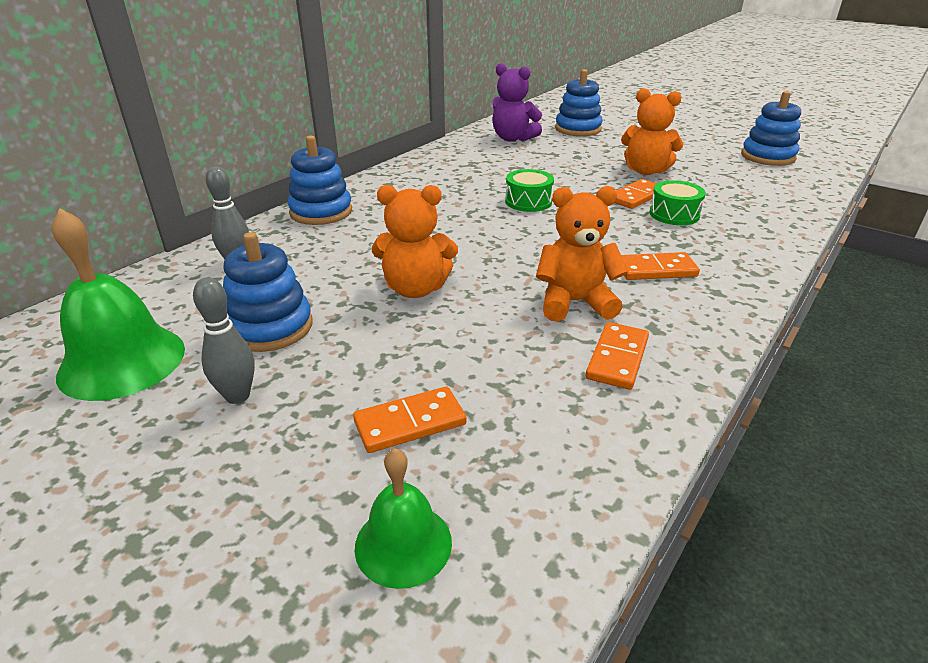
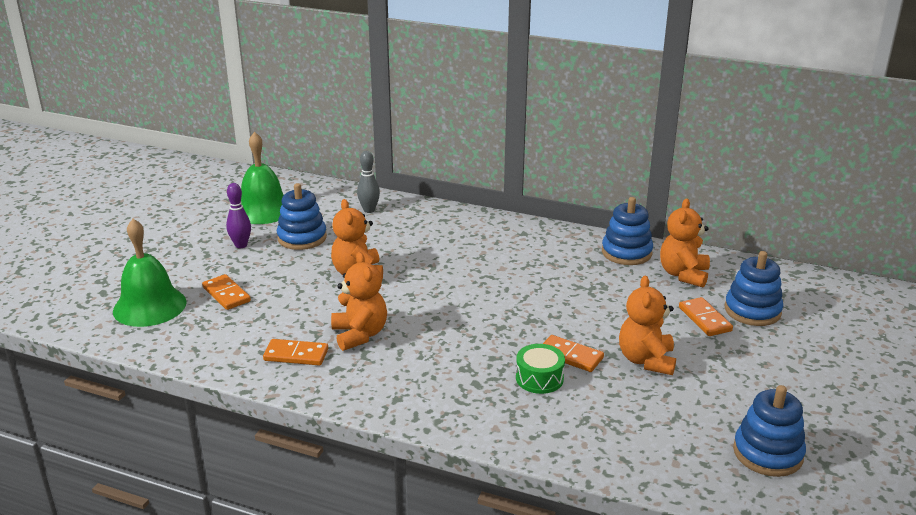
camera: 75 degrees right, 5 degrees down
grey bowling pin [193,277,255,404] -> purple bowling pin [226,183,251,248]
blue stacking toy [288,136,352,225] -> blue stacking toy moved to [602,197,653,265]
green bell [355,448,452,589] -> green bell [113,219,187,327], size x1.68
purple teddy bear [493,63,542,142] -> orange teddy bear [660,198,710,288]
green drum [505,169,554,212] -> none
orange domino [621,252,700,280] -> orange domino moved to [679,297,733,336]

